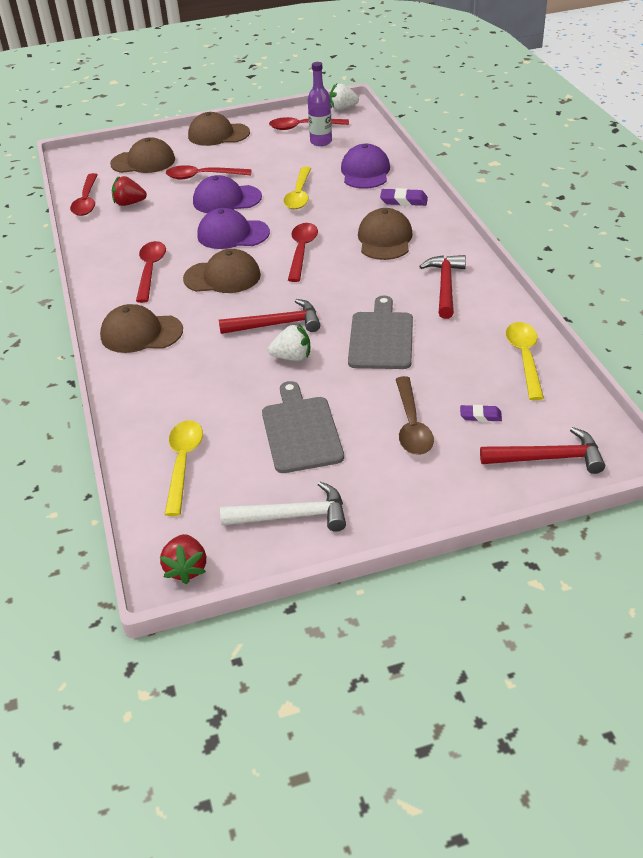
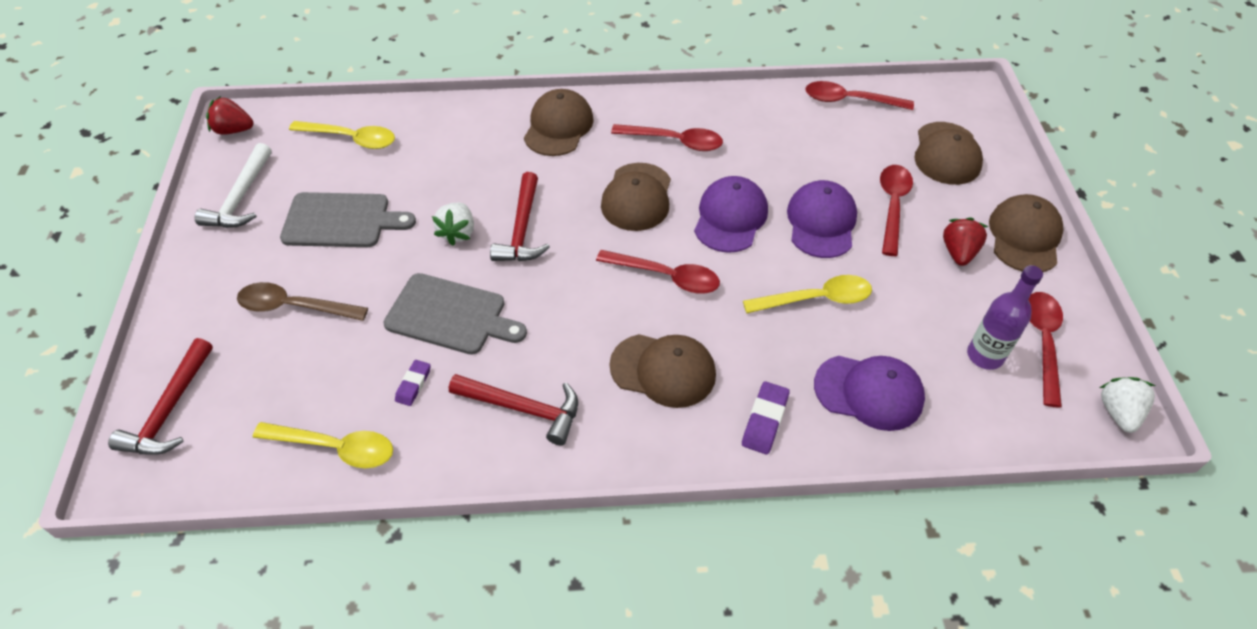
camera: 100 degrees right, 10 degrees up
red strawberry [112,176,147,206] -> red strawberry moved to [943,217,988,266]
yellow spoon [283,166,311,209] -> yellow spoon turned 150 degrees clockwise [743,275,872,313]
purple eraser [460,405,502,422] -> purple eraser moved to [395,360,431,406]

